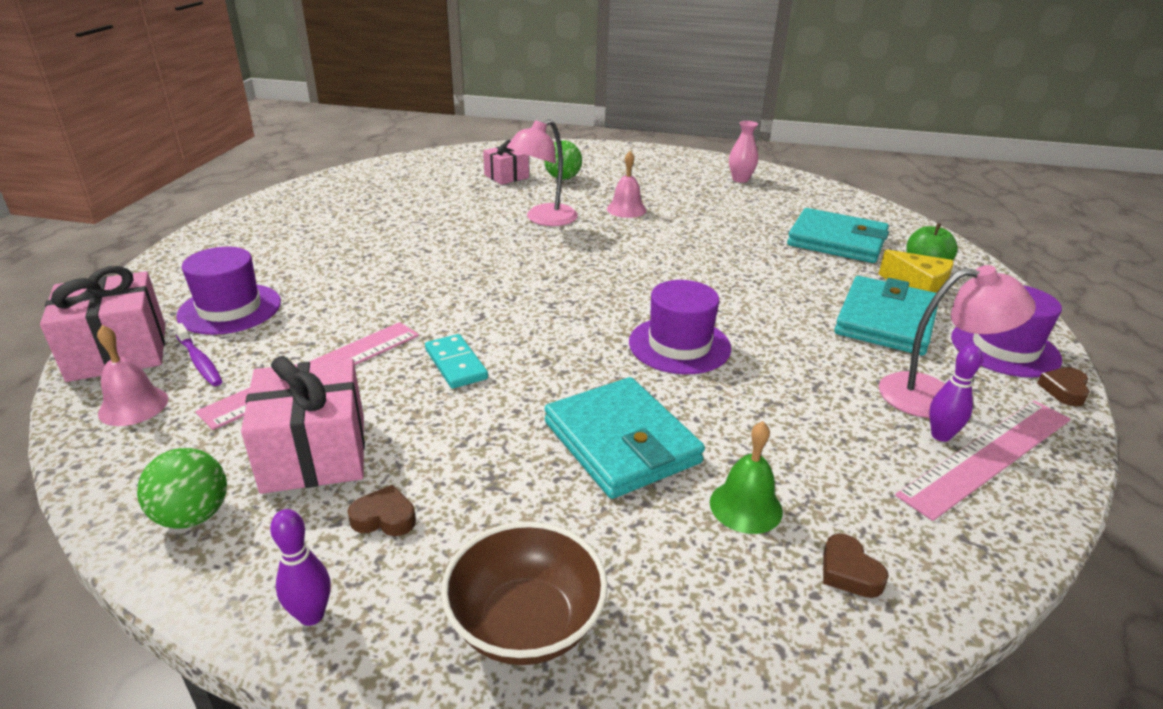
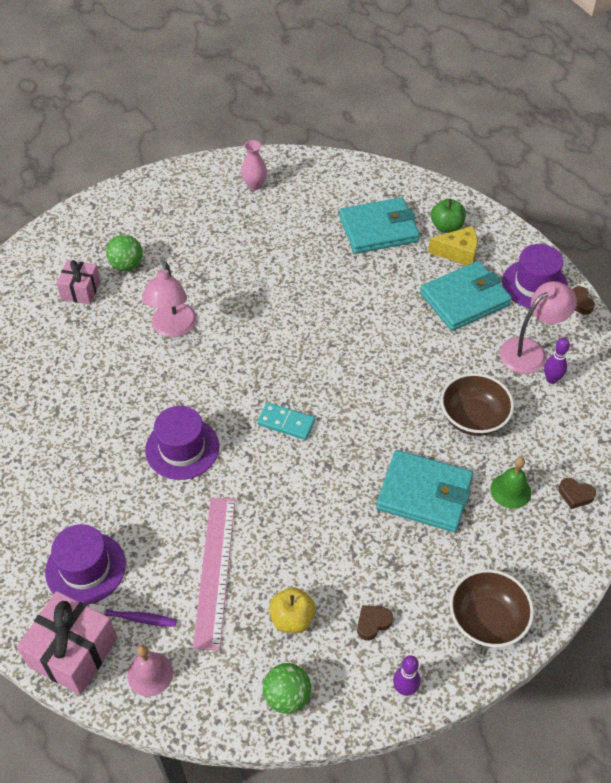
camera: 40 degrees left, 20 degrees up
pink gift [241,356,365,494] -> yellow apple [269,587,316,633]
turquoise domino [425,334,488,389] -> turquoise domino moved to [257,402,315,440]
pink bell [607,151,646,218] -> none
purple hat [629,280,731,374] -> purple hat moved to [145,406,219,480]
turquoise wallet [834,276,938,355] -> turquoise wallet turned 75 degrees clockwise [420,261,512,331]
pink ruler [895,401,1071,521] -> none
none -> brown bowl [441,373,514,436]

